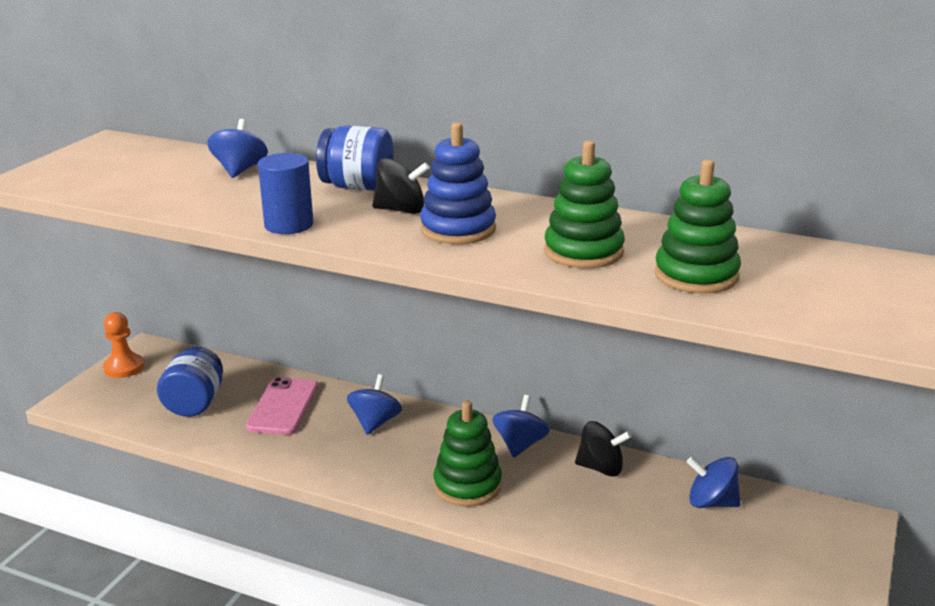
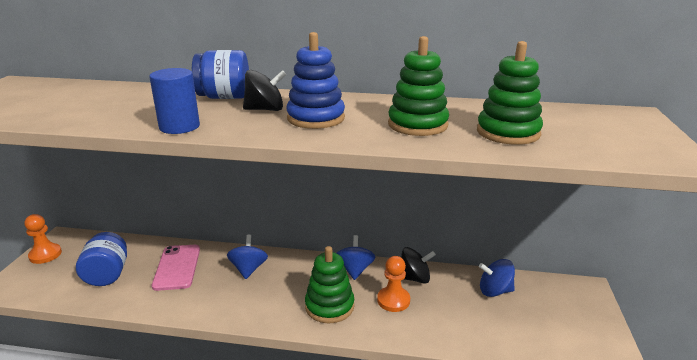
camera: 15 degrees left, 0 degrees up
blue spinning top [207,119,268,178] -> none
none -> orange pawn [377,256,410,312]

